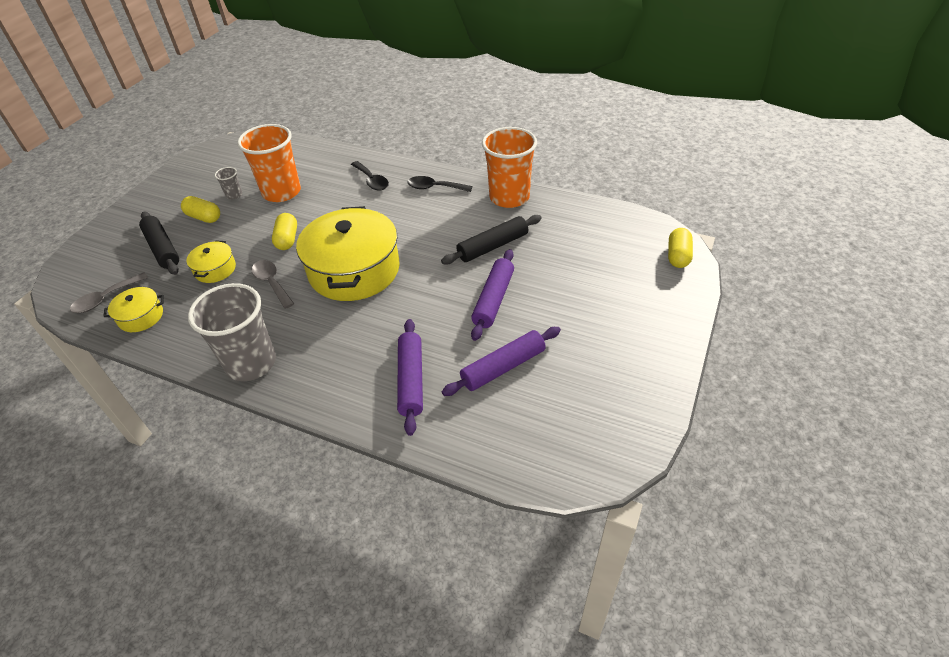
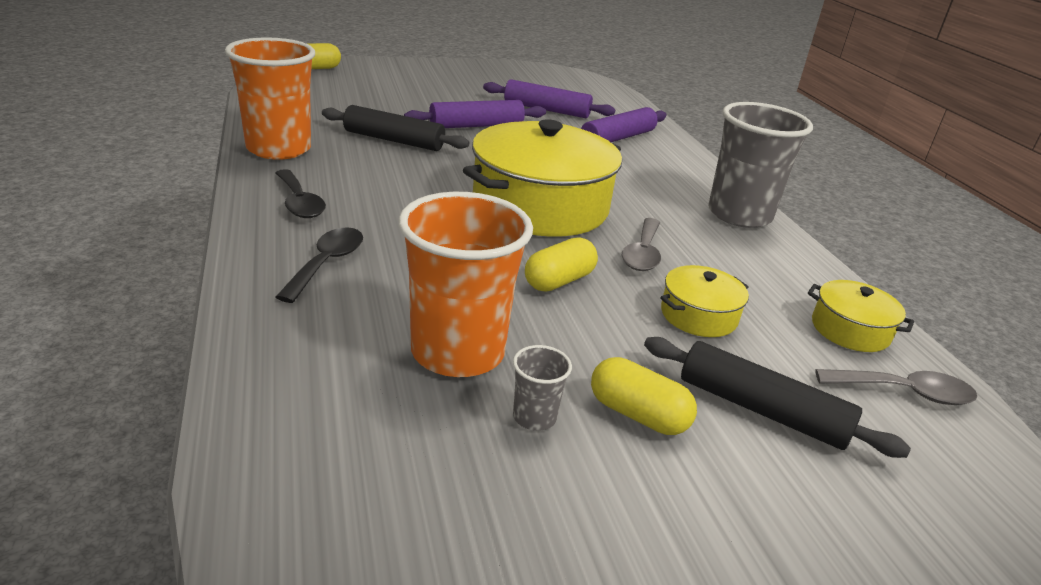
camera: 135 degrees left, 15 degrees down
black rolling pin [139,211,179,275] -> black rolling pin turned 75 degrees counterclockwise [644,337,911,458]
yellow capsule [181,196,220,223] -> yellow capsule turned 45 degrees counterclockwise [591,357,697,435]

